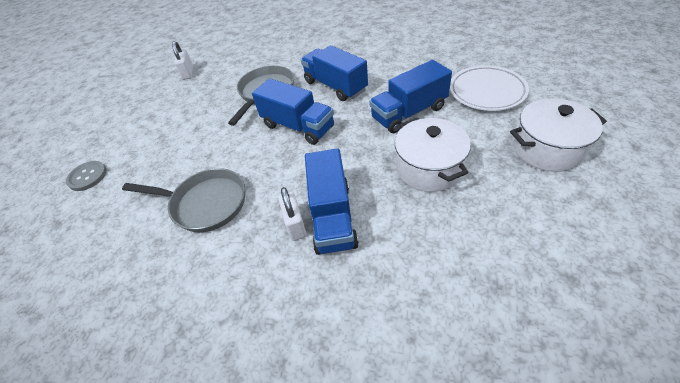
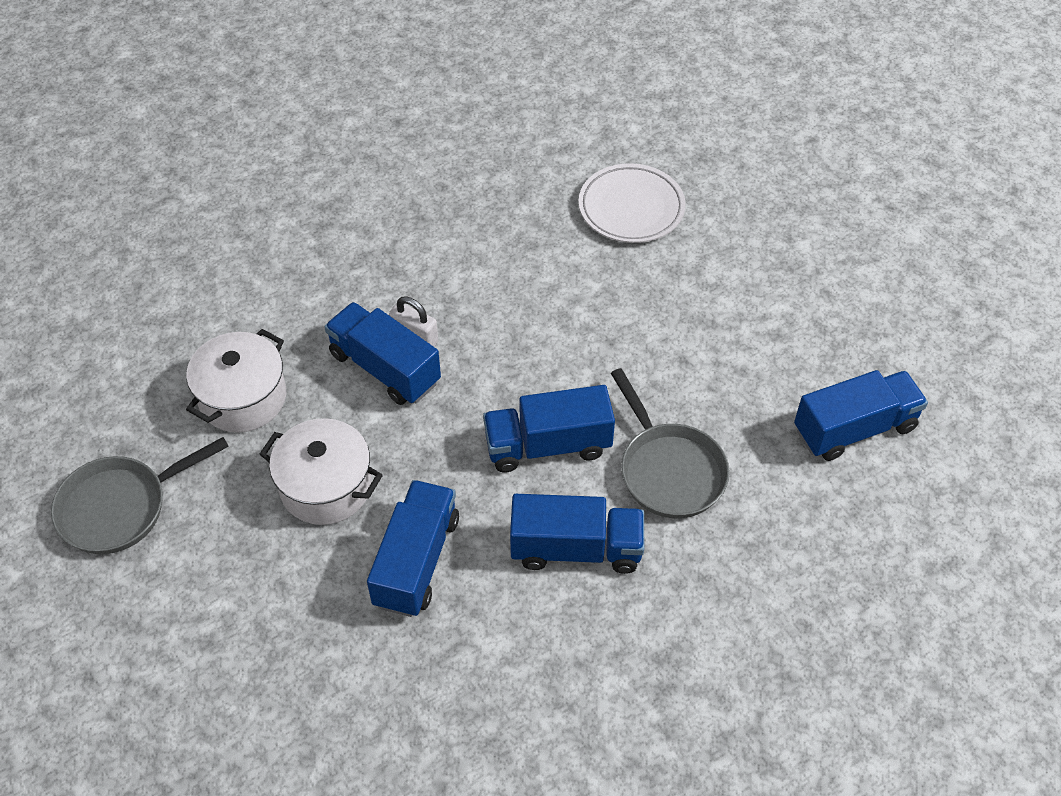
camera: 130 degrees right, 5 degrees up
grey button [66,161,107,191] -> none
grey pan [122,168,245,232] -> grey pan moved to [51,437,229,554]
white padlock [172,41,193,80] -> blue truck [794,370,928,461]
white plate [450,65,529,111] -> white plate moved to [578,163,686,243]
white pot [510,98,607,172] -> white pot moved to [186,329,286,432]

